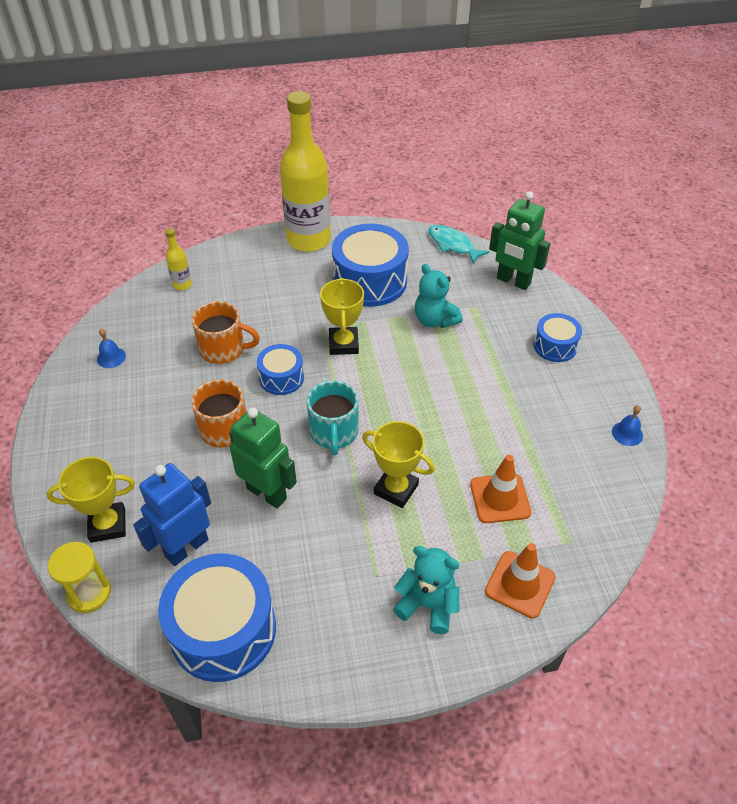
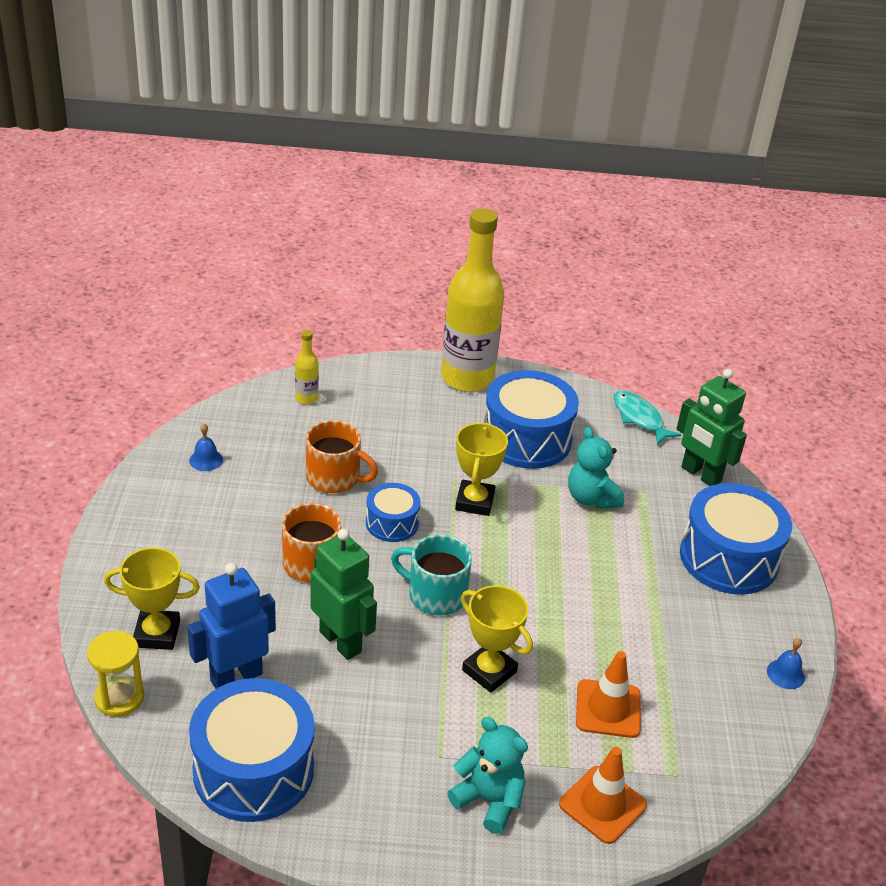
camera: 10 degrees right, 10 degrees down
turquoise mug [307,381,359,455] -> turquoise mug turned 105 degrees clockwise [391,534,472,616]
blue drum [534,313,582,362] -> blue drum [680,483,792,595], size x1.85

